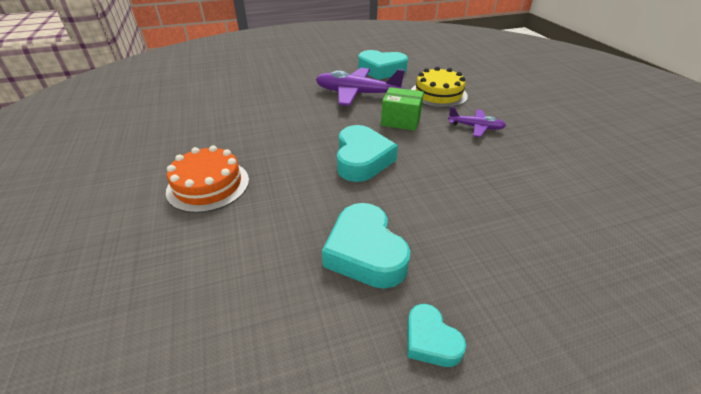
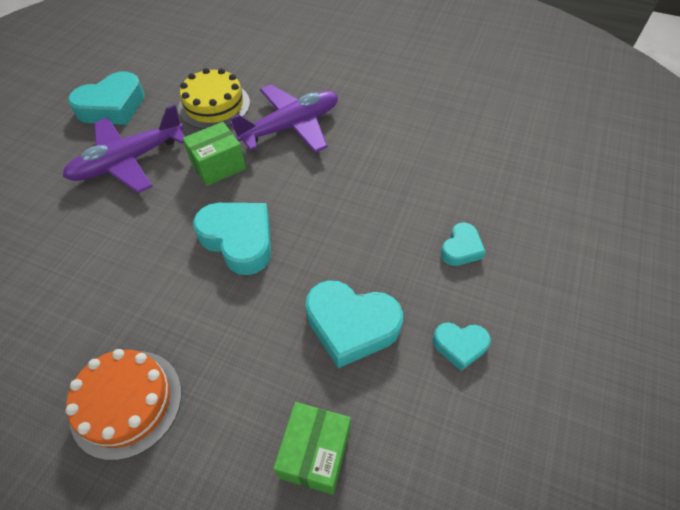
camera: 50 degrees left, 15 degrees up
purple plane [448,107,506,137] -> purple plane [229,85,338,153], size x1.82
none -> green box [273,402,351,495]
none -> turquoise heart [441,223,486,266]

